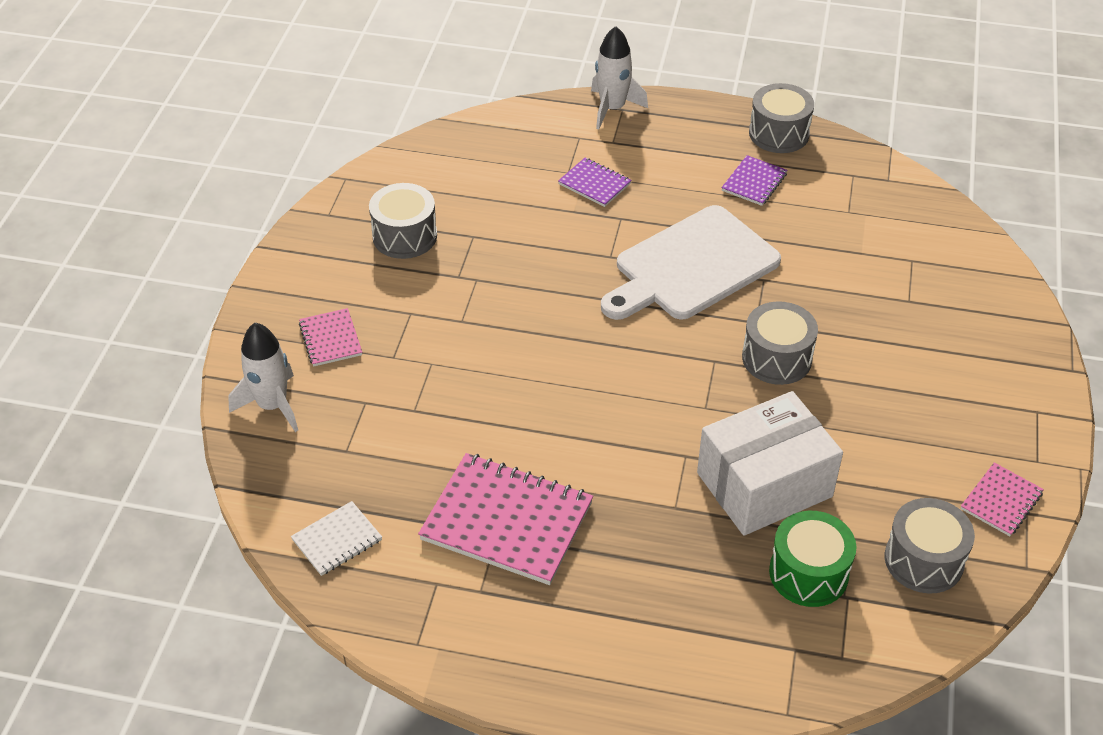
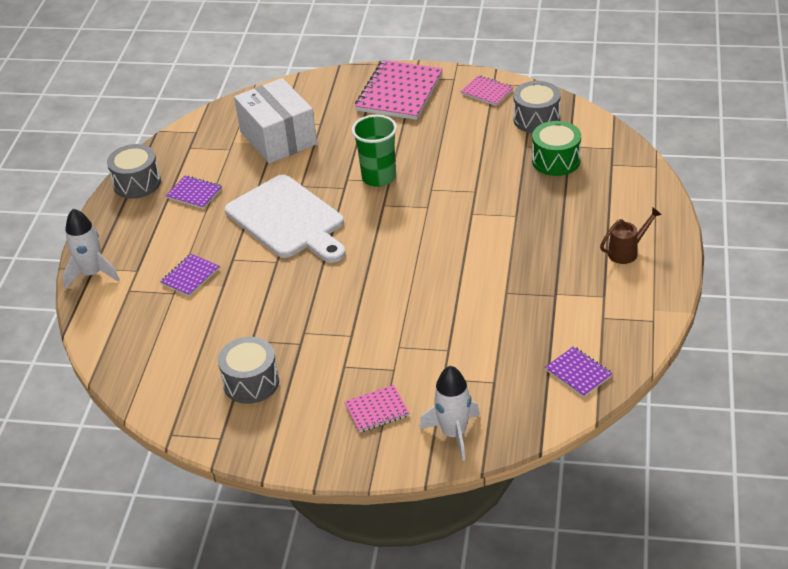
camera: 90 degrees left, 5 degrees down
white notebook [291,501,382,576] -> purple notebook [545,346,613,397]
pink notebook [418,453,593,585] -> pink notebook moved to [355,60,443,120]
white box [697,391,843,536] -> white box moved to [234,78,317,164]
grey drum [742,301,818,385] -> green cup [352,115,397,187]
none -> brown watering can [600,207,662,264]

